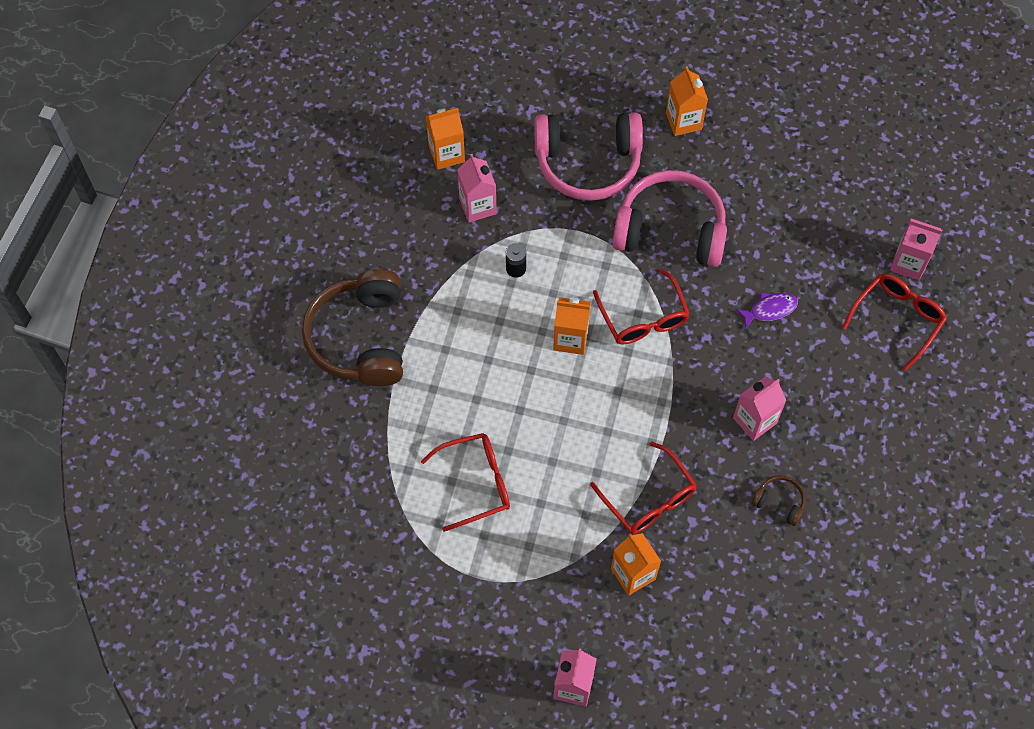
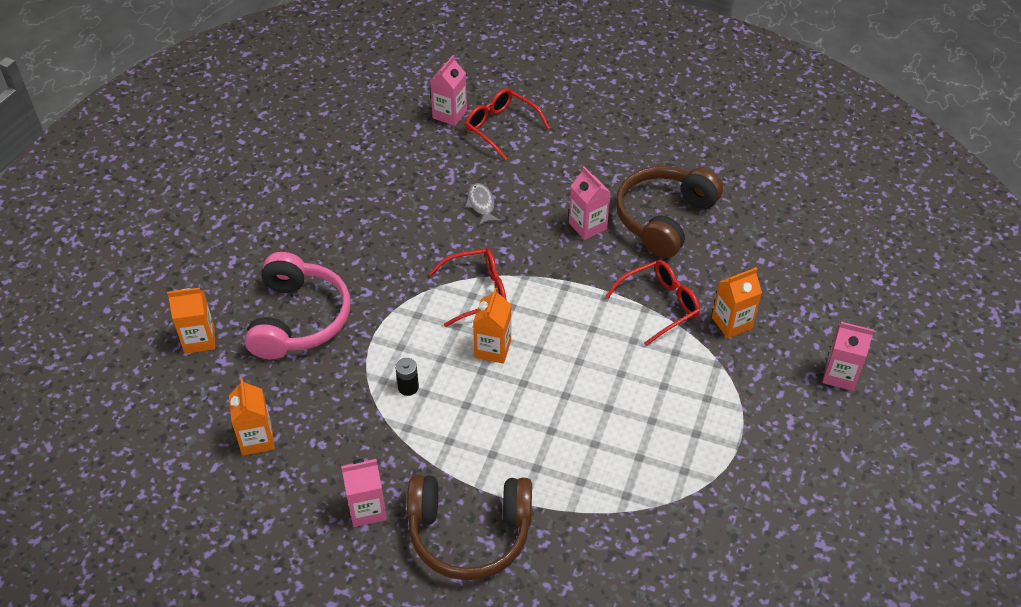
camera: 85 degrees left, 15 degrees down
red glasses [421,433,510,532] -> none
pink carton [457,154,497,222] -> pink carton moved to [341,459,387,527]
pink headphones [612,170,727,267] -> none
orange carton [666,66,708,136] -> orange carton moved to [167,287,215,354]
purple fish [735,292,798,330] -> grey fish [465,183,501,226]
brown headphones [751,475,805,526] -> brown headphones [616,166,723,258], size x2.37

